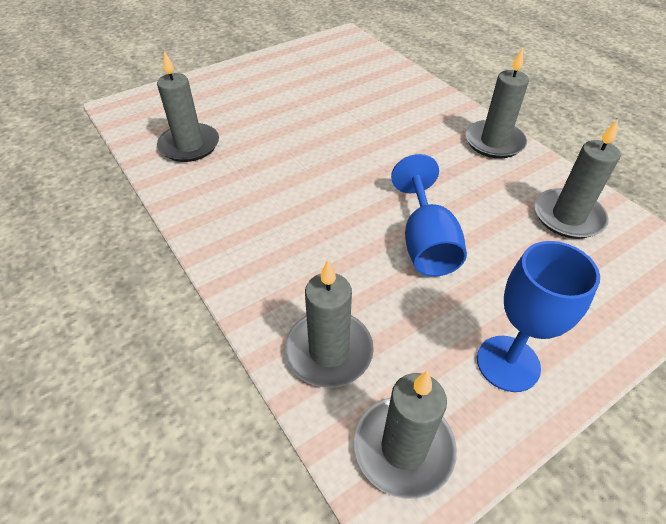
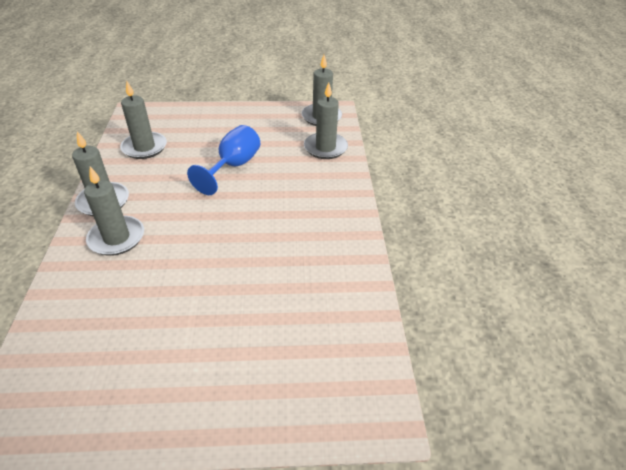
camera: 150 degrees left, 5 degrees down
grey candle [157,51,219,162] -> grey candle moved to [84,167,144,256]
blue goblet [477,241,600,392] -> none

